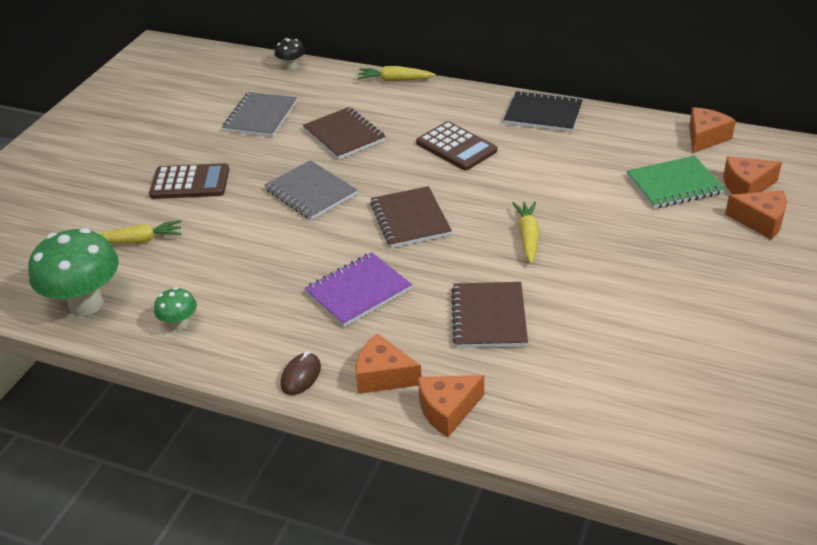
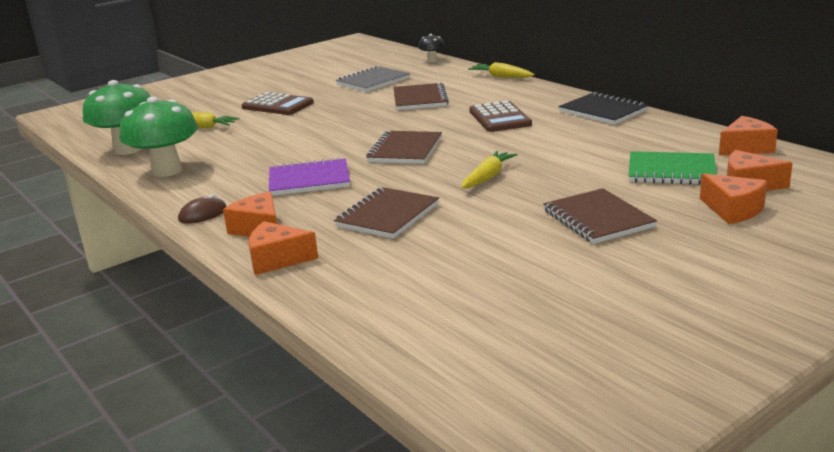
camera: 30 degrees right, 15 degrees down
green mushroom [154,287,197,330] -> green mushroom [120,97,198,177], size x2.10
grey notebook [265,160,357,220] -> none
none -> brown notebook [543,188,657,244]

